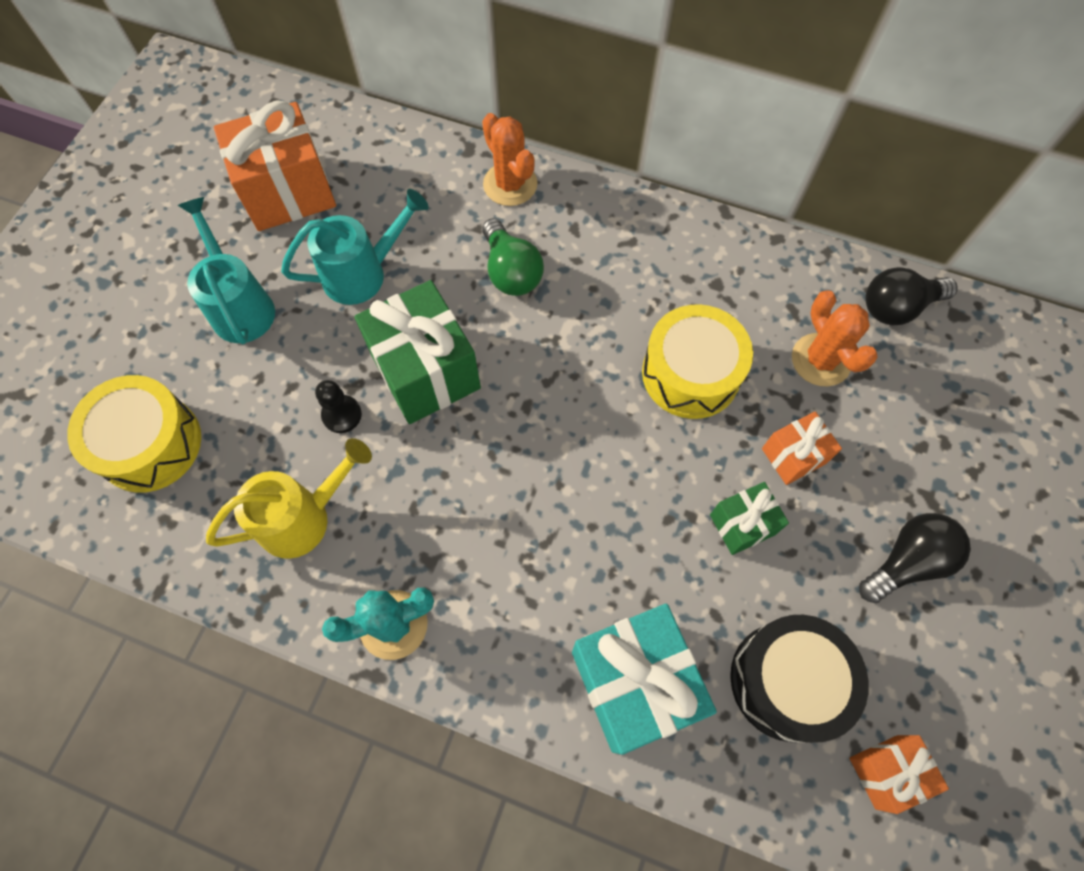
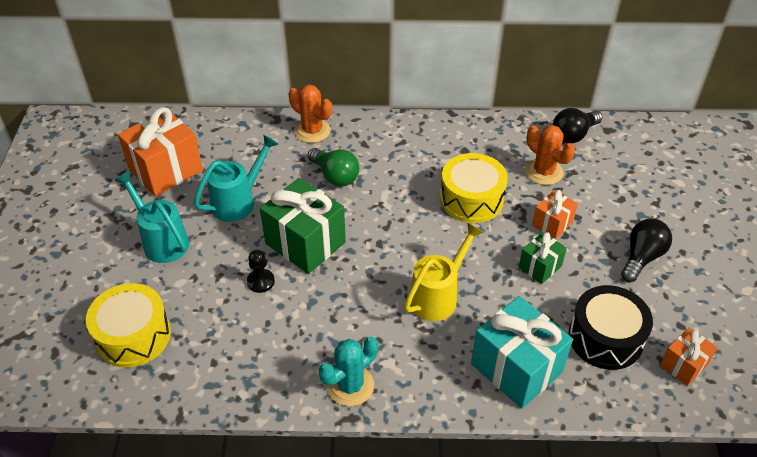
camera: 20 degrees left, 20 degrees down
yellow watering can [206,438,372,559] -> yellow watering can moved to [404,223,484,321]

